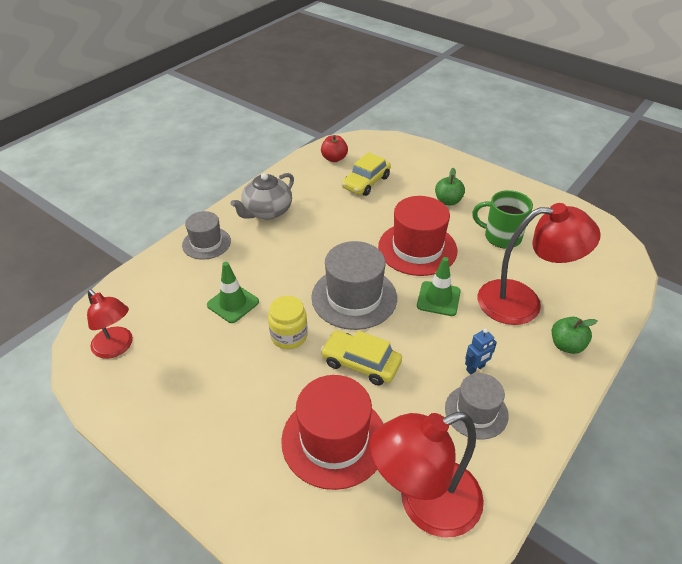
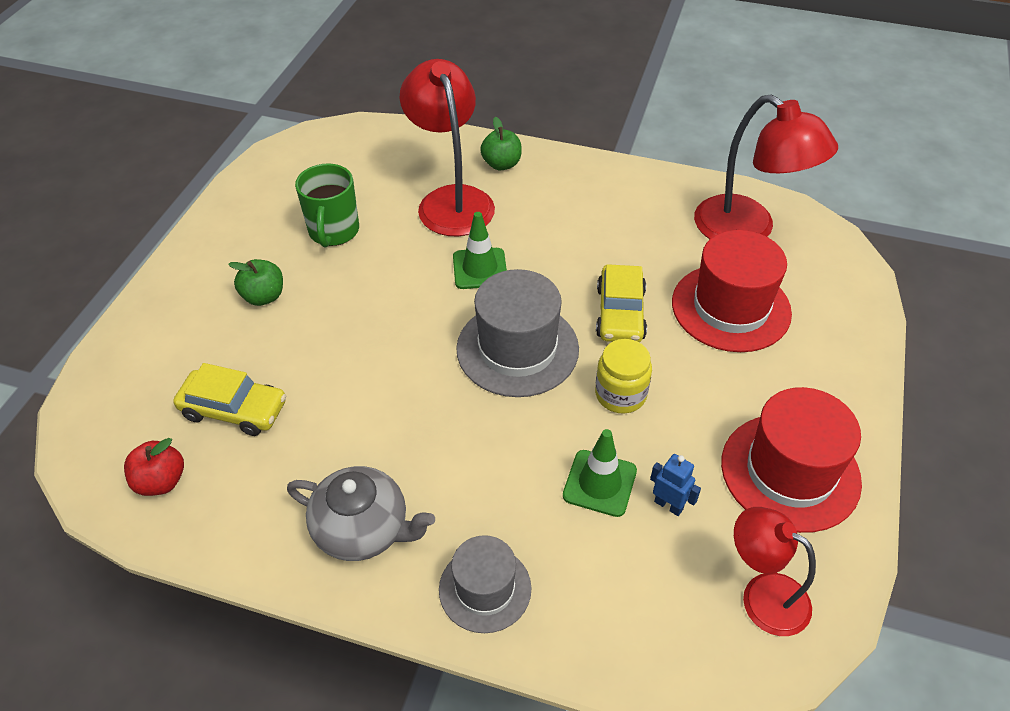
camera: 110 degrees left, 5 degrees up
red lamp [87,289,133,359] -> red lamp turned 75 degrees counterclockwise [734,507,816,636]
red hat [378,196,457,276] -> red hat moved to [721,387,862,533]
grey hat [445,373,509,440] -> none
blue robot [465,329,497,374] -> blue robot moved to [650,454,701,516]

